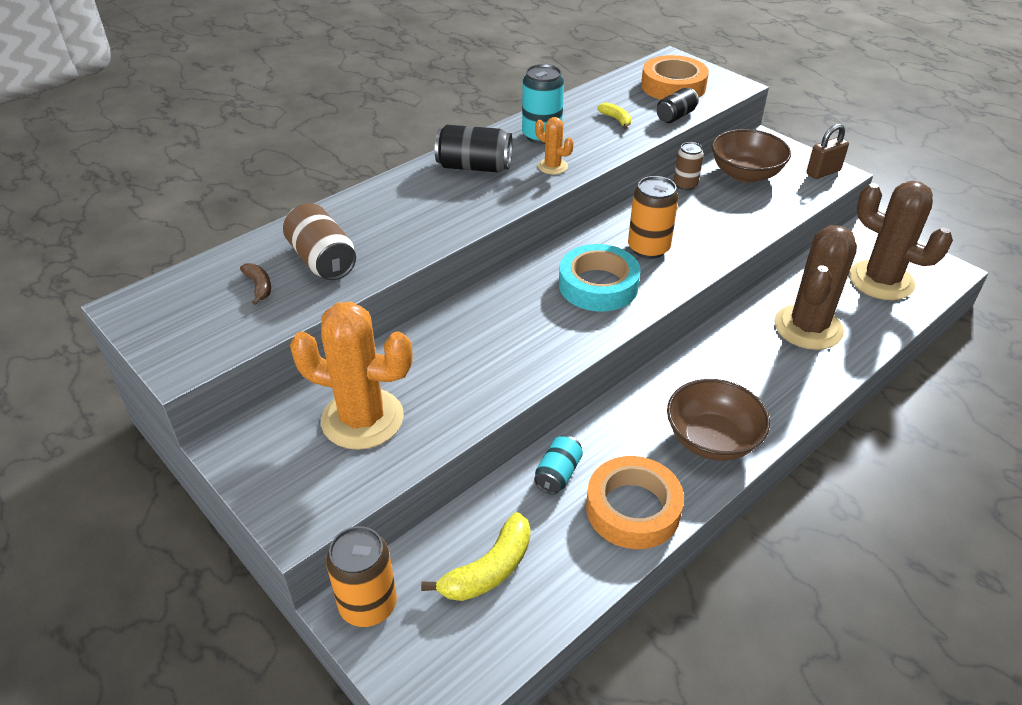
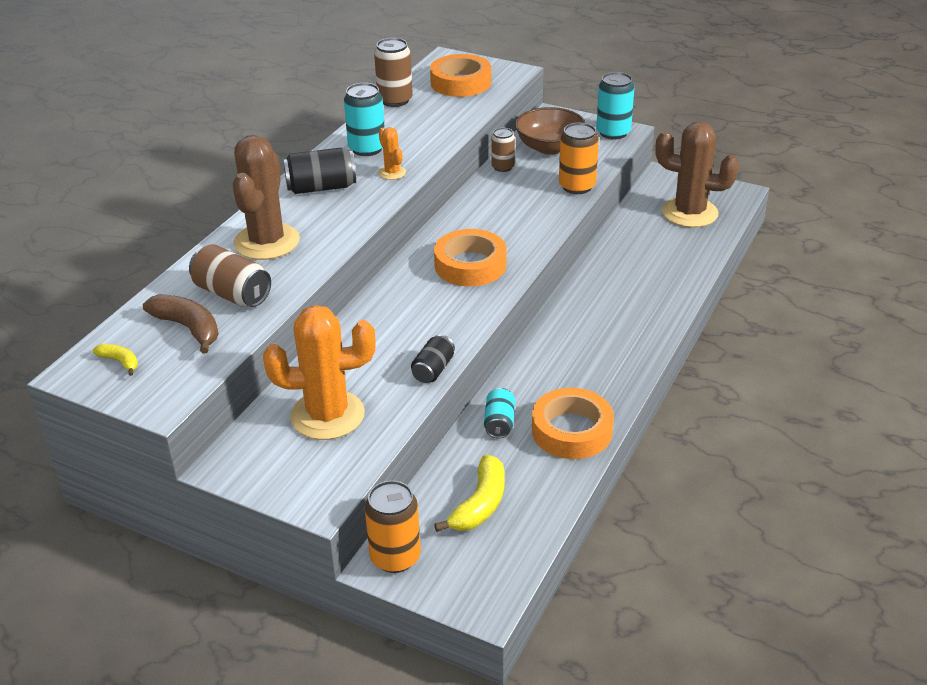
camera: 20 degrees left, 5 degrees down
brown banana [240,263,271,305] -> brown banana [143,294,219,354], size x1.82
orange cactus [535,117,573,174] -> orange cactus turned 45 degrees clockwise [378,127,406,180]
turquoise tape [559,244,641,311] -> orange tape [434,229,507,286]
yellow banana [597,103,631,129] -> yellow banana moved to [92,344,138,376]
orange can [628,176,679,259] -> orange can moved to [559,122,599,194]
black can [657,88,699,123] -> black can moved to [411,334,455,383]
brown bowl [667,379,770,461] -> none
brown cactus [774,225,857,350] -> brown cactus moved to [233,135,300,260]
brown padlock [806,124,849,179] -> turquoise can [596,72,634,139]
none -> brown can [374,38,413,107]

